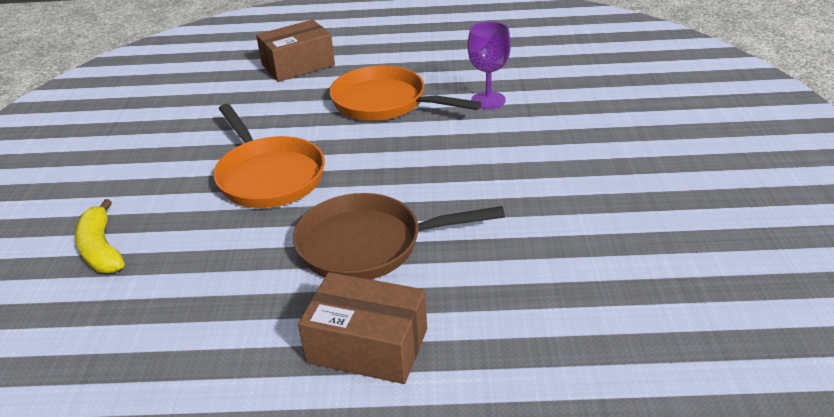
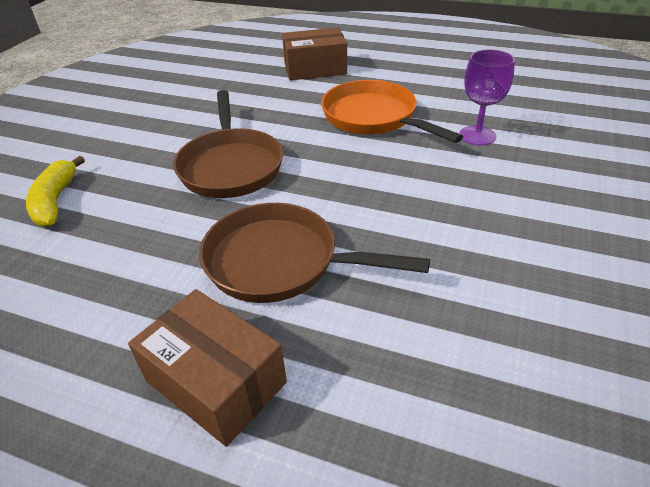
camera: 20 degrees right, 5 degrees up
orange pan [213,104,325,208] -> brown pan [173,90,283,198]

